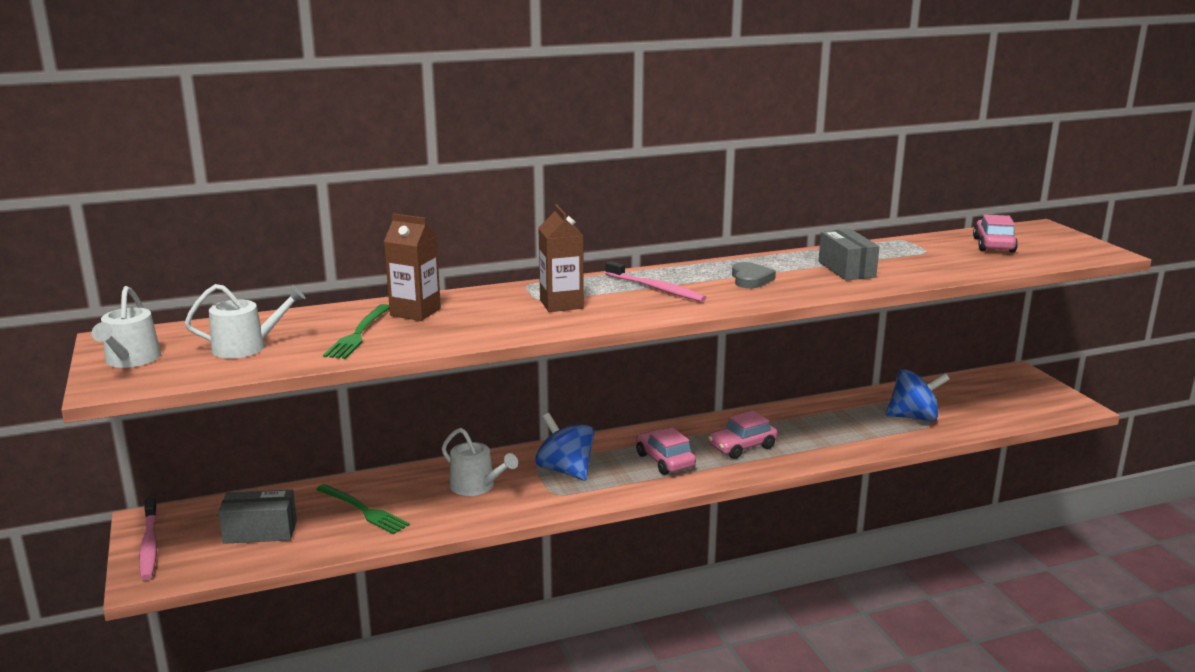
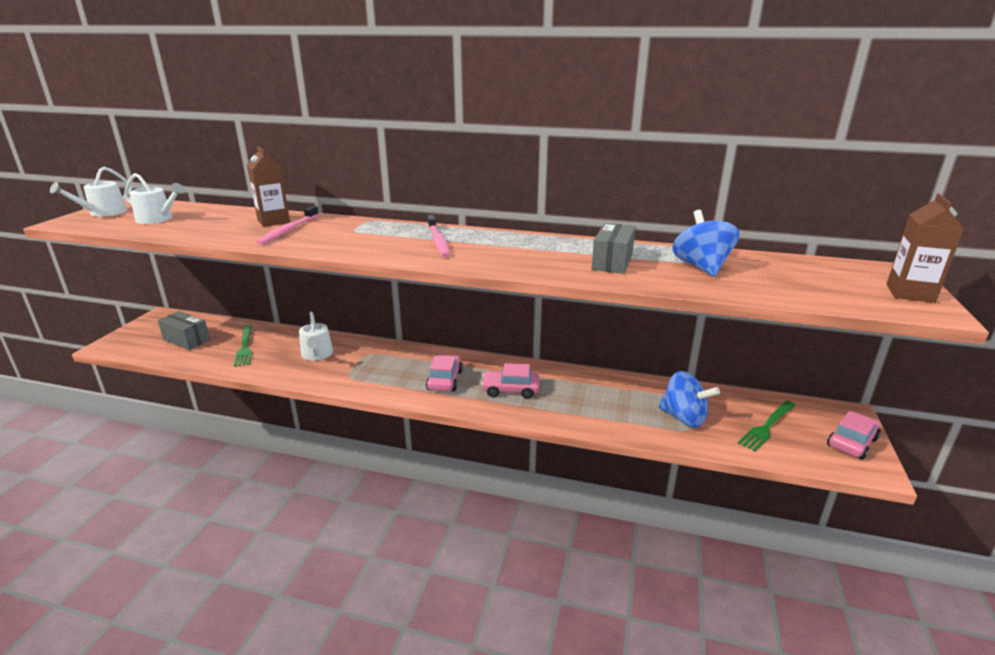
camera: 35 degrees right, 5 degrees up
pink toothbrush [139,497,158,580] -> pink toothbrush moved to [256,206,319,245]
green fork [323,304,389,359] -> green fork moved to [738,401,795,451]
blue spinning top [535,413,594,481] -> blue spinning top moved to [672,210,739,277]
brown carton [539,204,584,312] -> brown carton moved to [886,193,964,303]
grey heart [732,262,776,288] -> none
pink car [973,214,1018,253] -> pink car moved to [827,411,881,460]

